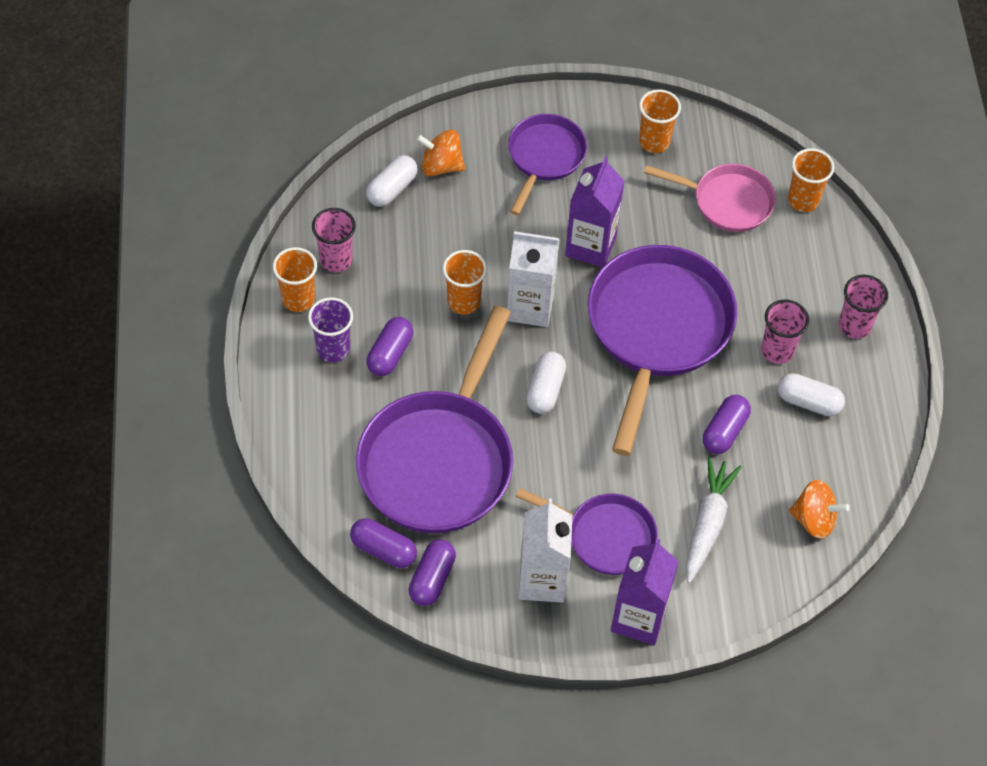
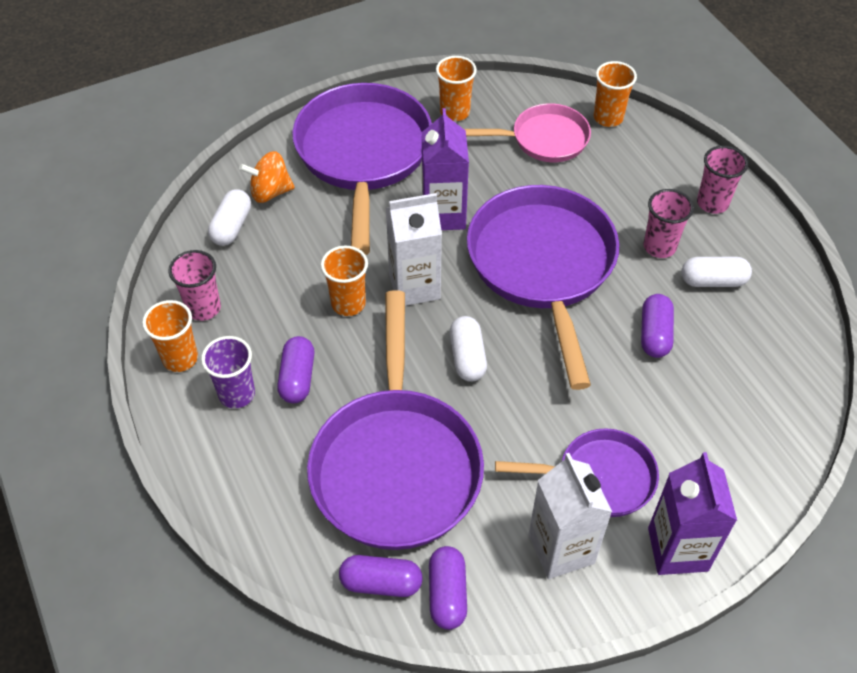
camera: 20 degrees left, 5 degrees down
purple pan [508,114,587,215] -> purple pan [292,83,432,255], size x1.80
white carrot [686,457,741,583] -> none
orange spinning top [789,480,850,539] -> none

